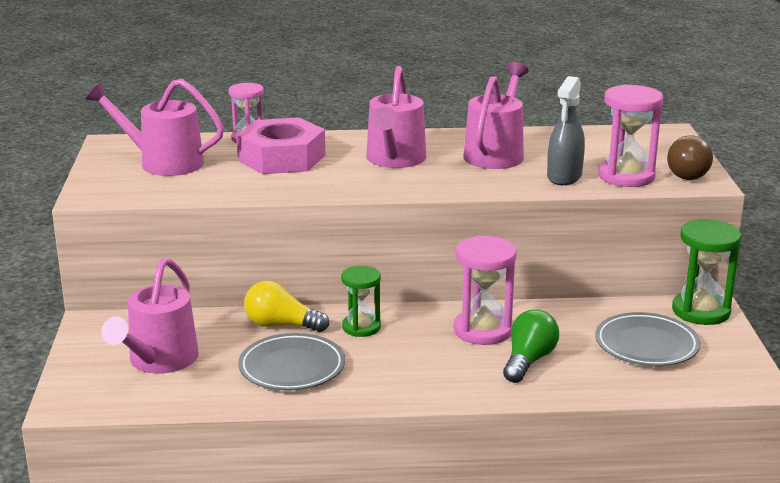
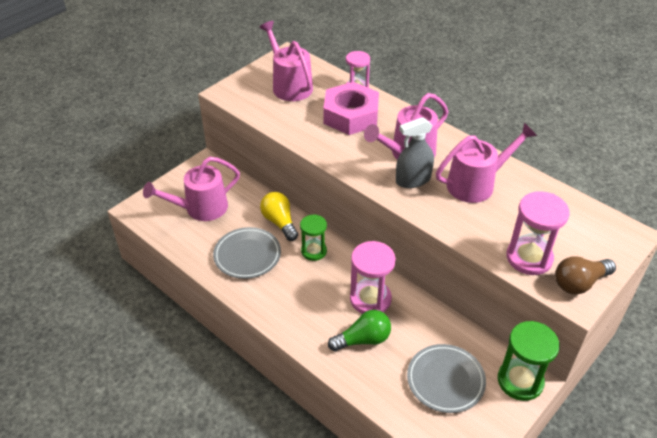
camera: 45 degrees right, 20 degrees up
grey spray bottle [547,76,585,185] -> grey spray bottle moved to [396,117,434,188]

